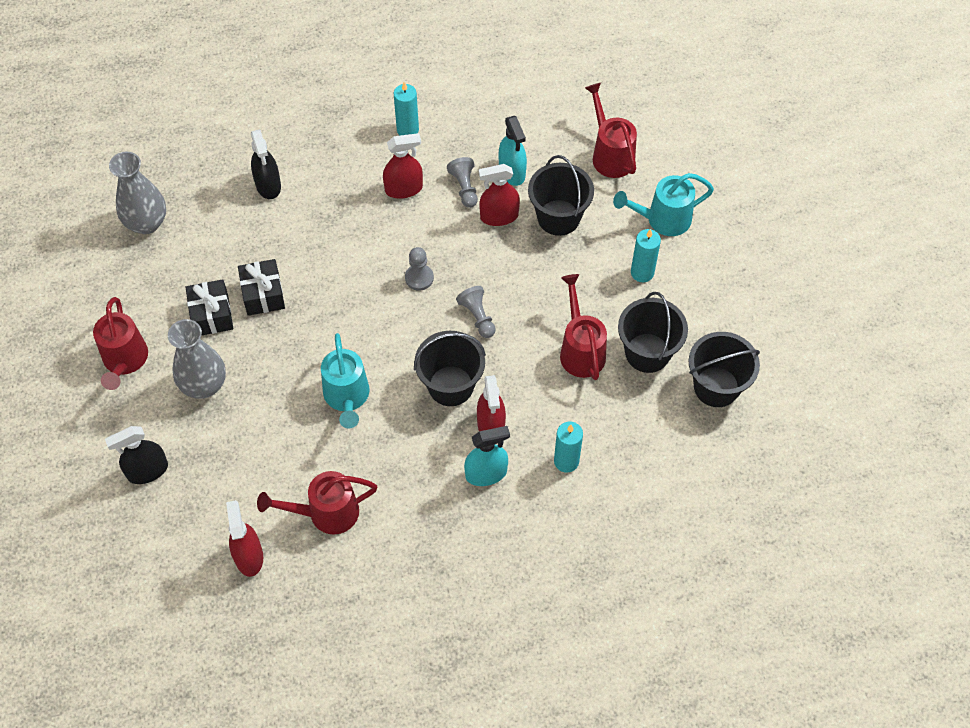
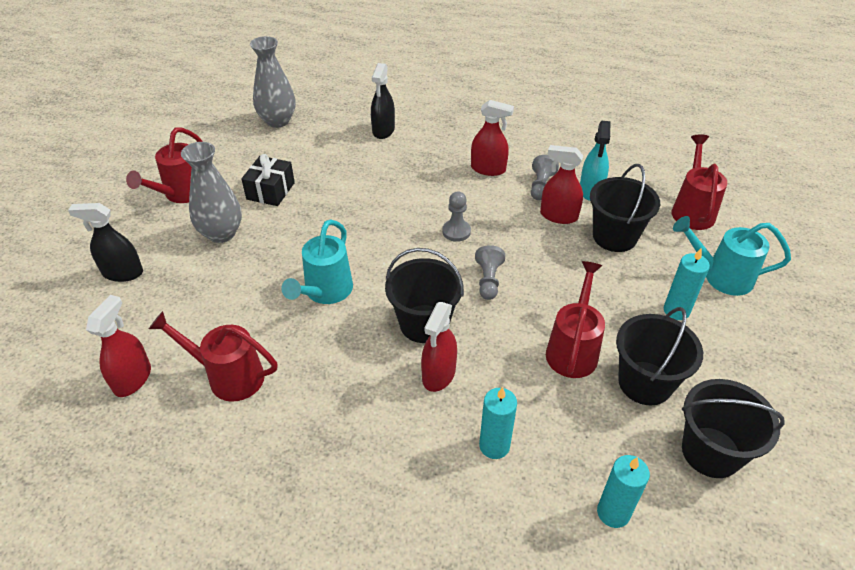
camera: 30 degrees right, 15 degrees down
black gift [238,259,285,316] -> none
turquoise candle [394,82,419,135] -> turquoise candle moved to [597,455,650,528]
turquoise spray bottle [464,426,510,486] -> none

